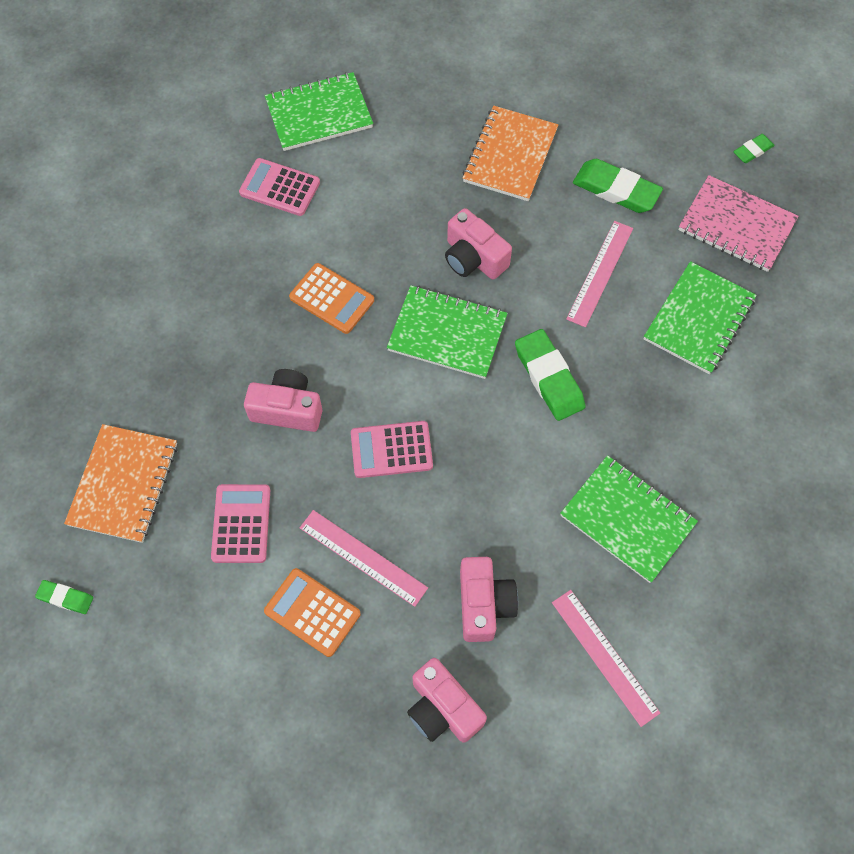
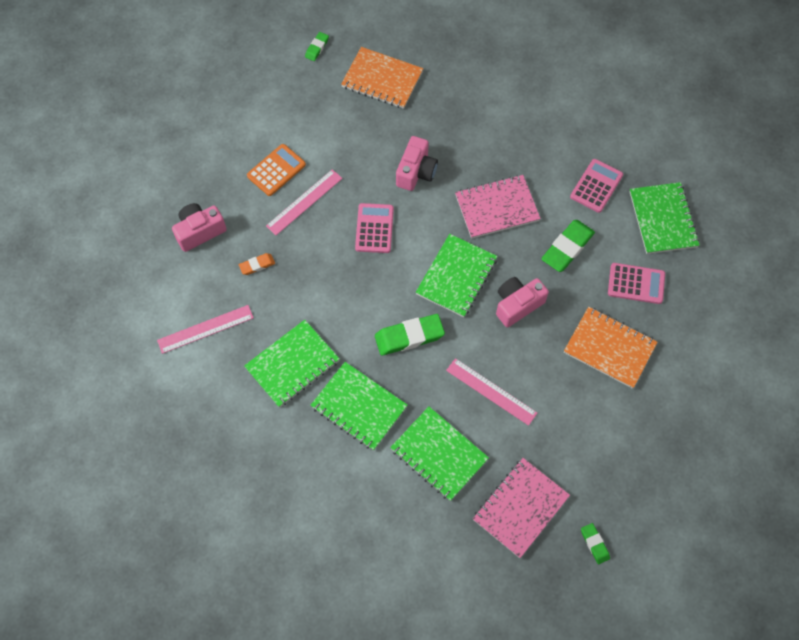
camera: 100 degrees right, 0 degrees up
pink calculator [211,484,270,563] -> pink calculator moved to [608,263,665,304]
orange calculator [289,263,374,334] -> pink notebook [455,175,541,239]
pink camera [460,557,518,642] -> orange eraser [239,253,275,275]
green eraser [573,159,663,213] -> green eraser moved to [541,220,595,272]
none -> green notebook [311,362,408,451]

